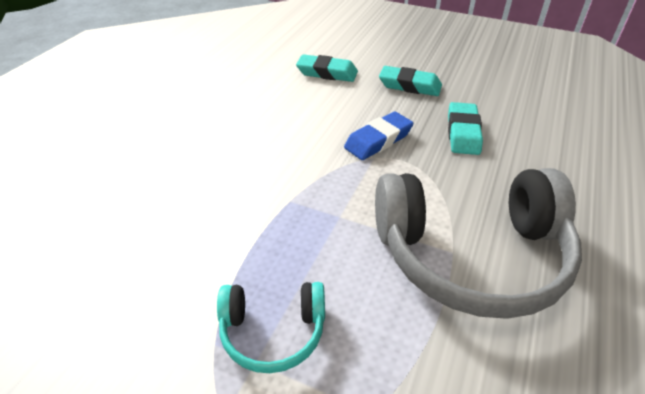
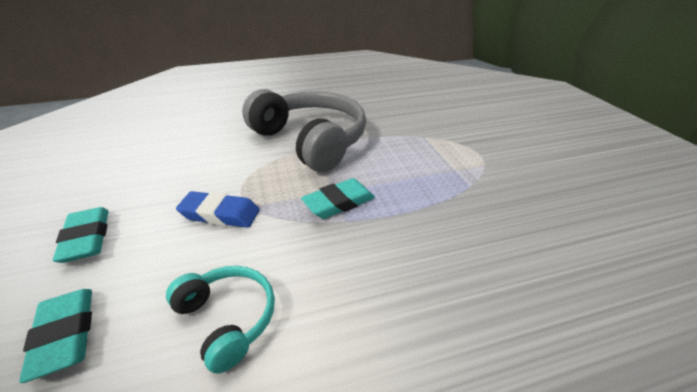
camera: 130 degrees left, 5 degrees down
turquoise headphones [217,282,325,373] -> turquoise headphones moved to [166,266,275,374]
turquoise eraser [448,102,483,155] -> turquoise eraser moved to [301,178,375,219]

